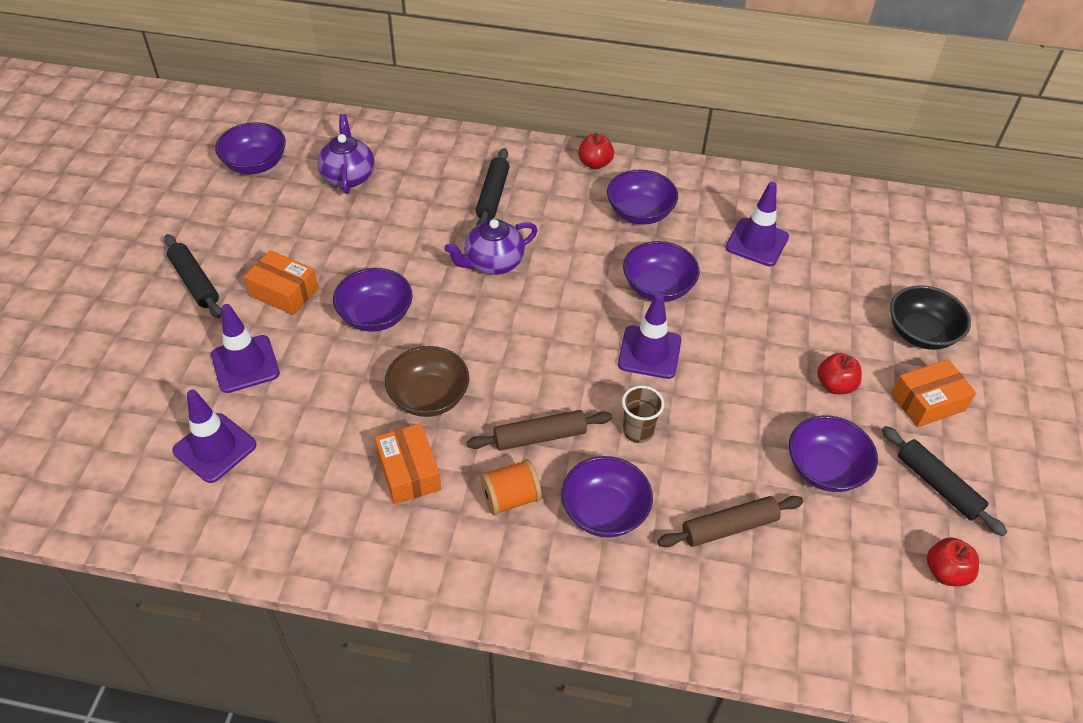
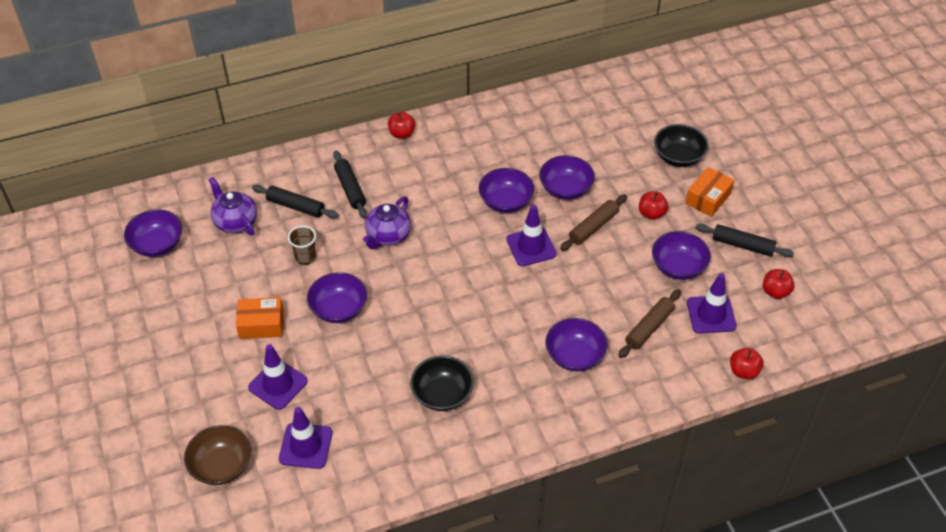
camera: 30 degrees left, 0 degrees up
black rolling pin [164,234,222,318] -> black rolling pin moved to [252,185,339,219]
orange box [375,423,441,504] -> black bowl [410,356,474,411]
brown bowl [385,346,469,417] -> brown bowl moved to [184,425,251,485]
brown rolling pin [467,410,612,451] -> brown rolling pin moved to [560,194,627,251]
orange spool [480,459,542,515] -> none
purple bowl [607,170,678,225] -> purple bowl moved to [539,155,595,200]
brown cup [622,386,664,443] -> brown cup moved to [288,226,316,265]
purple traffic cone [725,182,789,266] -> purple traffic cone moved to [687,273,736,333]
none -> red apple [730,348,763,380]

